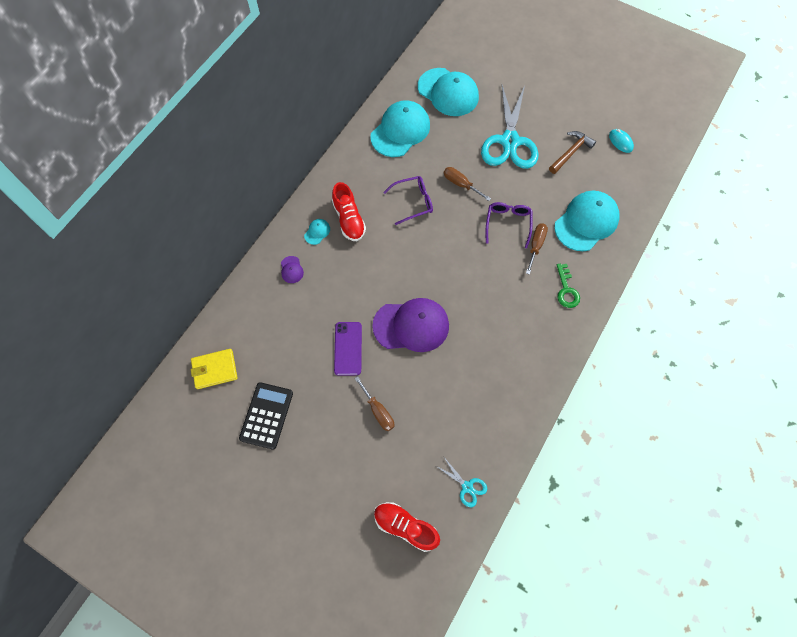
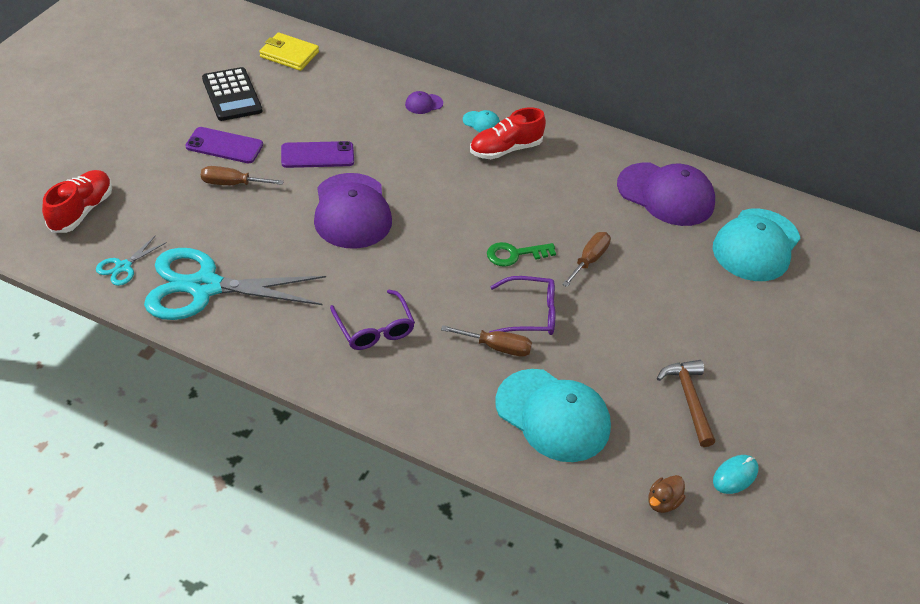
camera: 80 degrees right, 20 degrees down
yellow wallet [191,349,237,389] -> yellow wallet turned 45 degrees counterclockwise [259,32,319,71]
black calculator [239,382,293,450] -> black calculator turned 60 degrees clockwise [202,67,263,121]
brown screwdriver [354,376,394,431] -> brown screwdriver turned 45 degrees clockwise [201,166,284,185]
turquoise cap [370,100,430,157] -> purple cap [617,163,715,226]
purple glasses [383,176,433,225] -> purple glasses moved to [330,290,415,350]
turquoise scissors [481,85,539,169] -> turquoise scissors moved to [144,248,326,320]
brown hammer [549,131,596,174] -> brown hammer turned 135 degrees counterclockwise [657,360,715,447]
green key [557,264,580,308] -> green key moved to [487,242,556,267]
none -> purple phone [185,127,263,163]
none -> brown duck [648,475,685,513]

